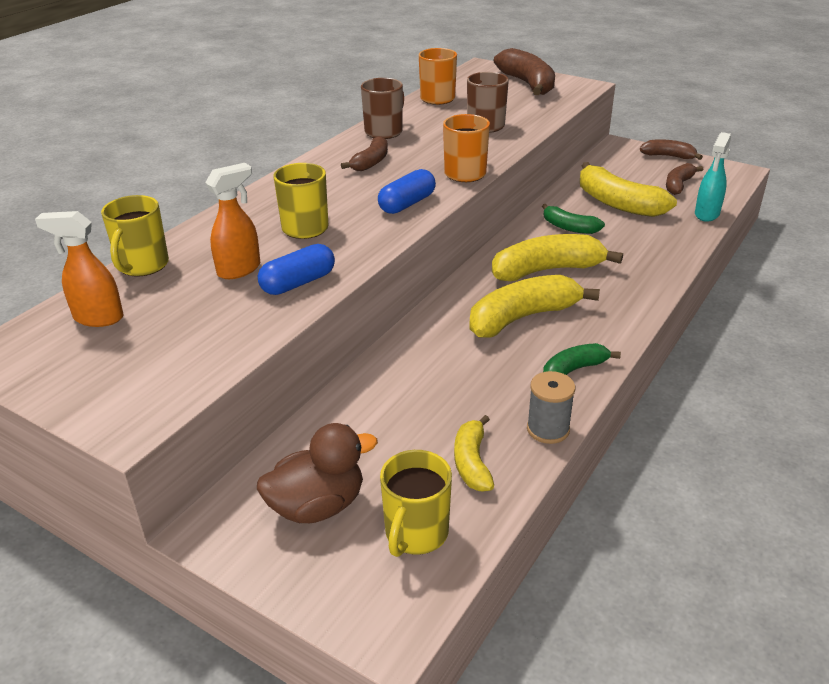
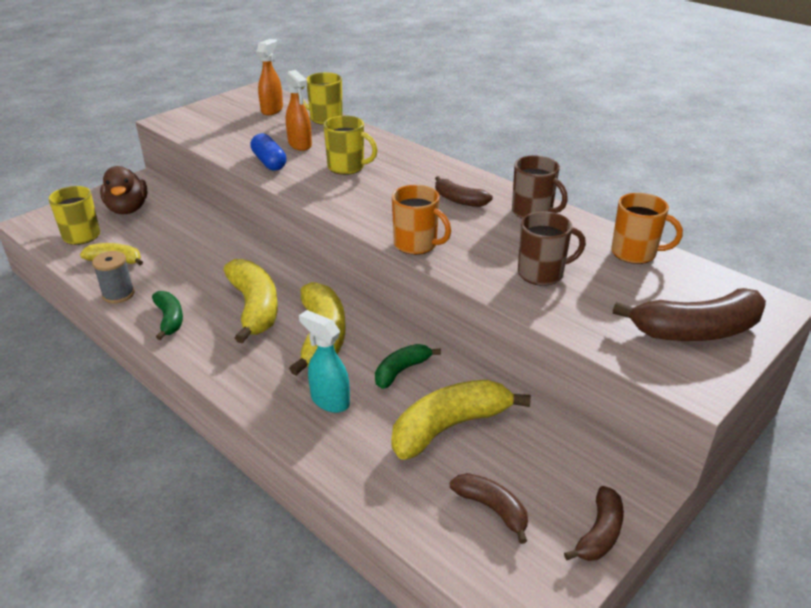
camera: 100 degrees right, 0 degrees up
blue capsule [378,169,436,214] -> none
turquoise spray bottle [695,132,731,222] -> turquoise spray bottle moved to [299,310,350,413]

